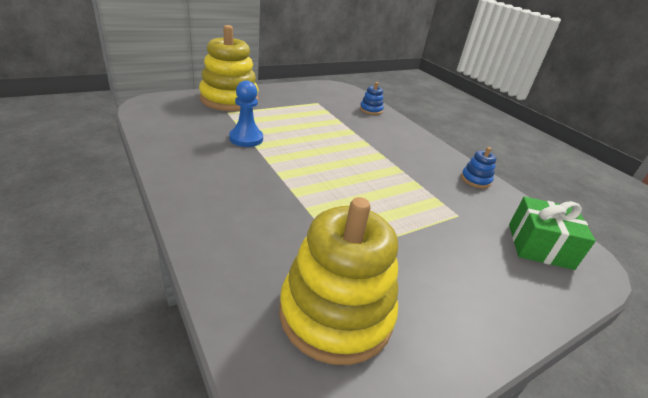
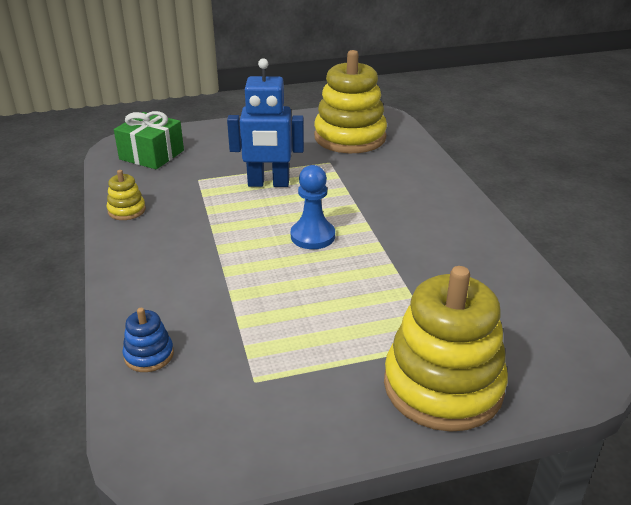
camera: 160 degrees left, 0 degrees up
blue pawn [229,80,263,147] -> blue pawn moved to [291,165,335,249]
blue stacking toy [461,147,496,188] -> yellow stacking toy [107,170,146,220]
none -> blue robot [227,58,304,187]

